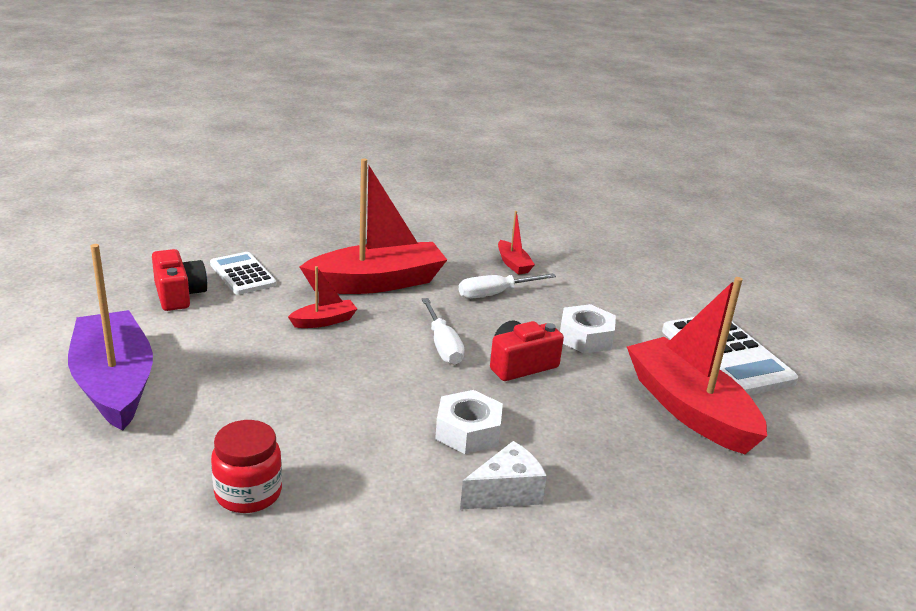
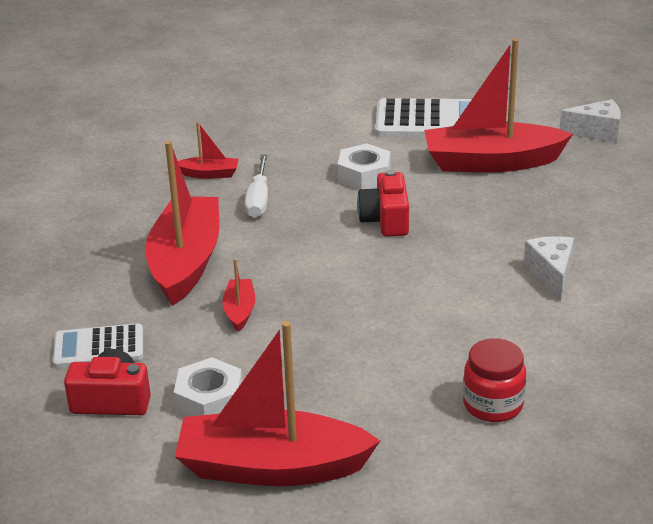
camera: 60 degrees left, 5 degrees up
purple boat [68,244,153,431] -> red boat [175,321,380,486]
white screwdriver [422,298,465,365] -> none
white nut [435,390,503,454] -> white nut moved to [174,357,242,417]
none -> white cheese [560,99,621,142]

